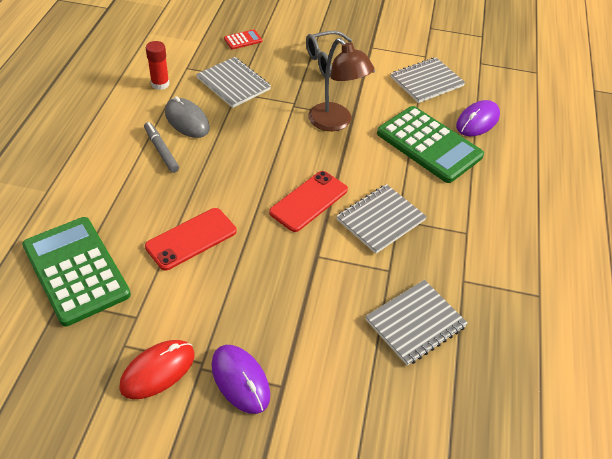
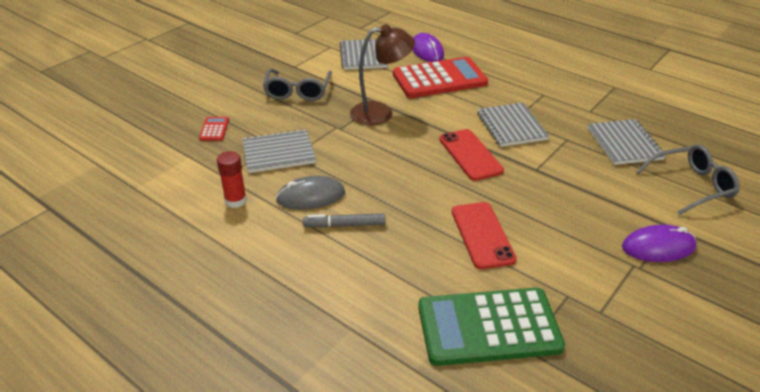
camera: 60 degrees left, 10 degrees down
red mouse [119,340,195,399] -> none
green calculator [377,106,484,183] -> red calculator [393,57,488,98]
none -> grey glasses [636,144,740,215]

